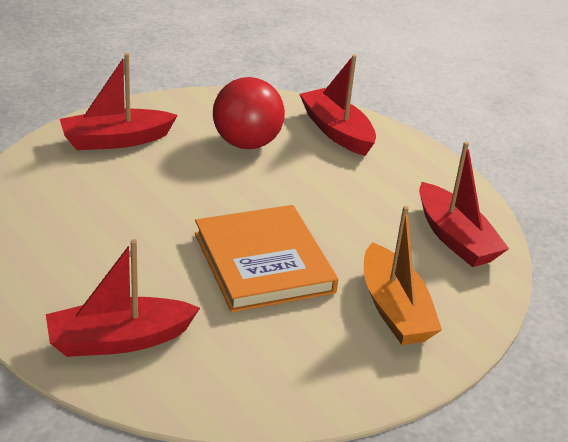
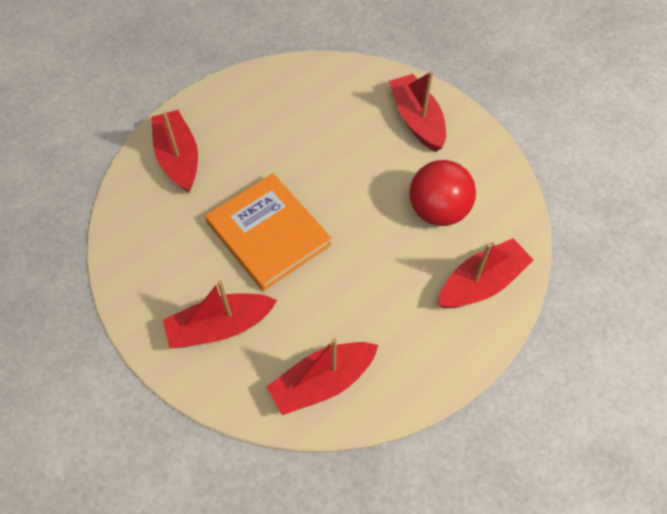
camera: 90 degrees right, 25 degrees up
orange book [195,205,338,312] -> orange book turned 75 degrees clockwise [205,173,331,291]
orange boat [364,206,442,345] -> red boat [163,280,277,348]

